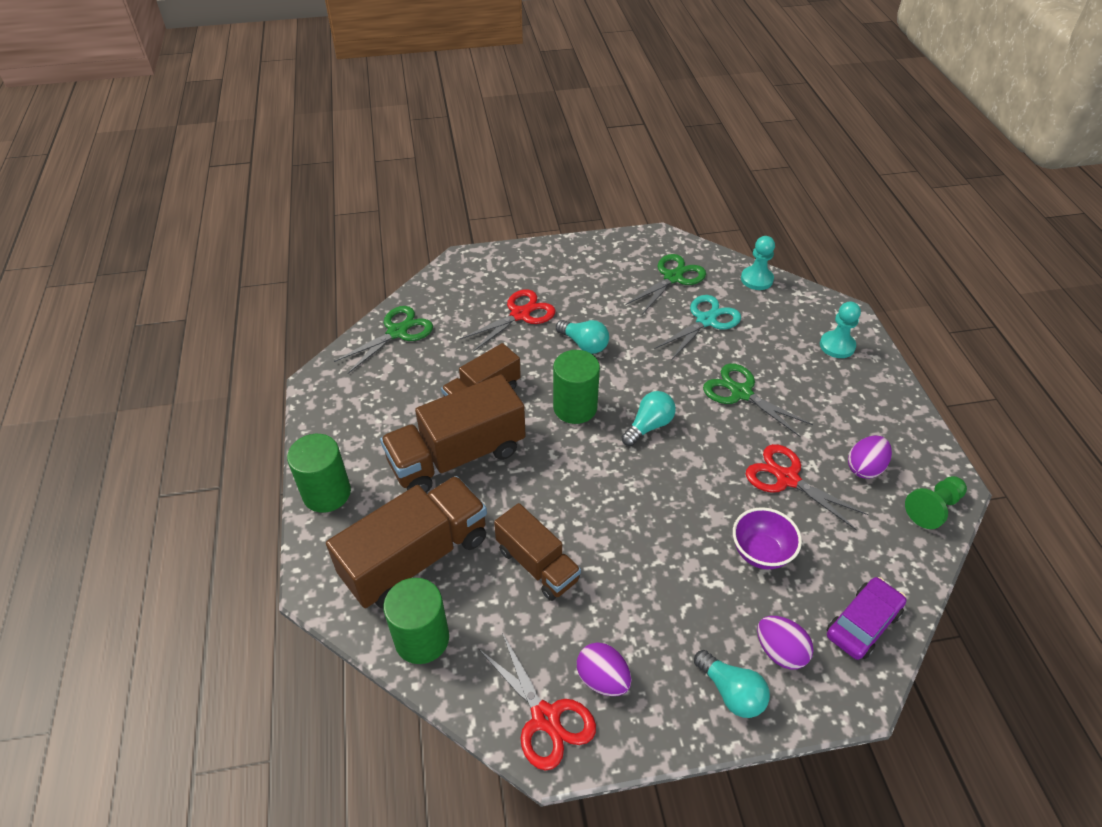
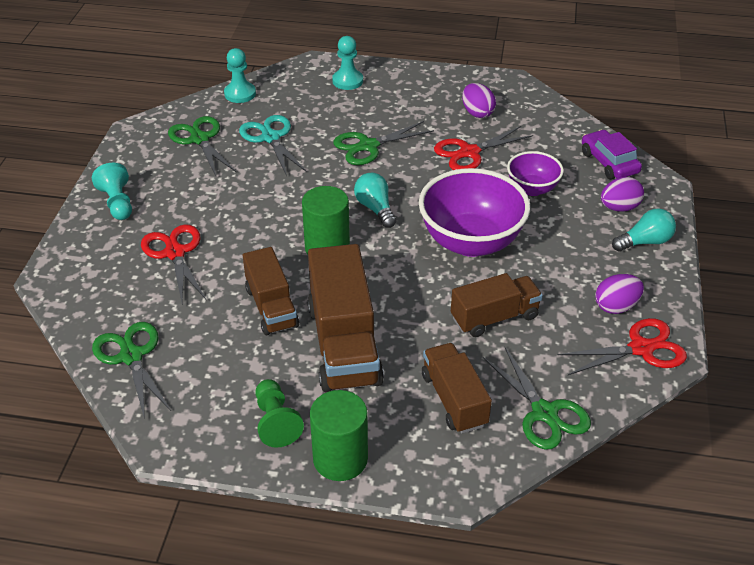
camera: 70 degrees left, 5 degrees down
brown truck [326,476,487,609] -> brown truck [422,343,492,434], size x0.62
green cylinder [383,578,449,664] -> green scissors [483,347,591,449]
turquoise light bulb [556,320,609,354] -> none
green pawn [905,476,967,529] -> green pawn moved to [255,379,304,448]
none -> turquoise pawn [92,163,132,220]
none -> purple bowl [419,168,530,257]

